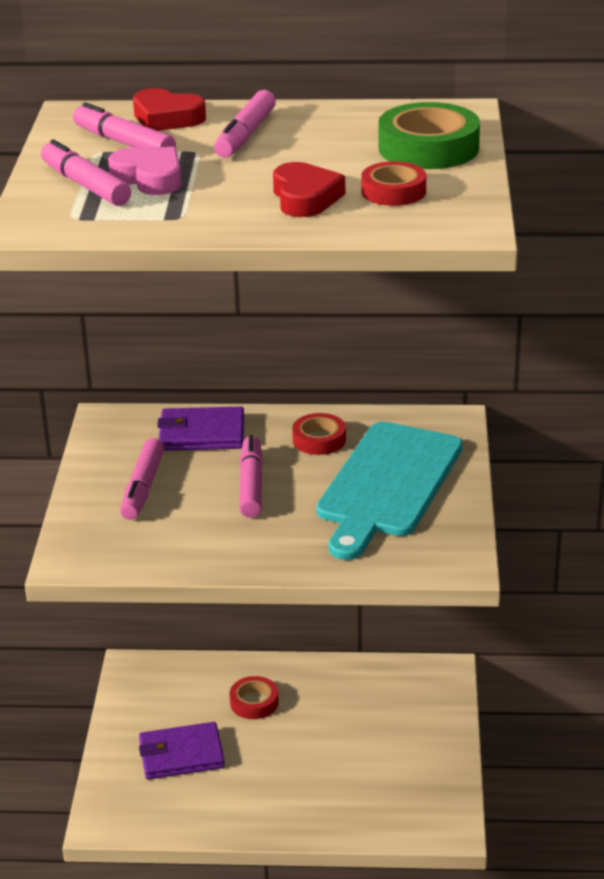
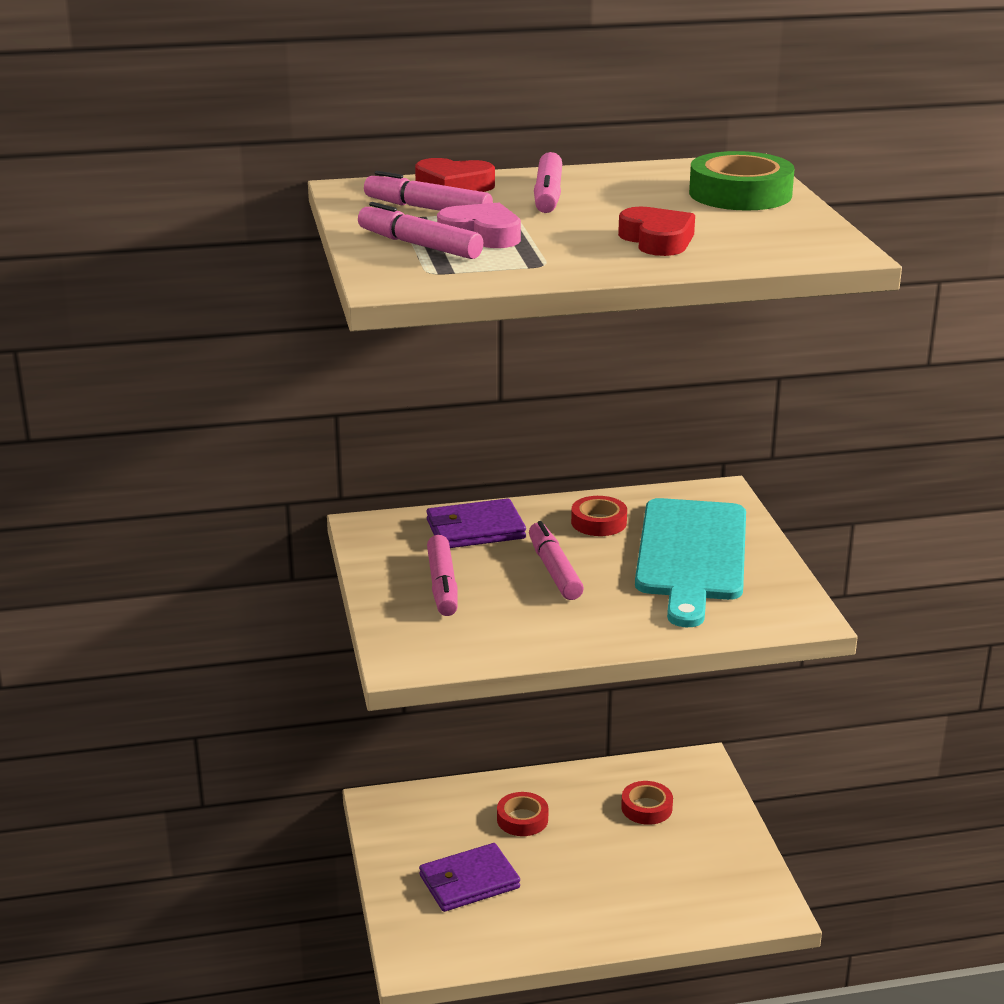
camera: 15 degrees left, 5 degrees down
red tape [361,161,426,206] -> red tape moved to [621,781,673,825]

